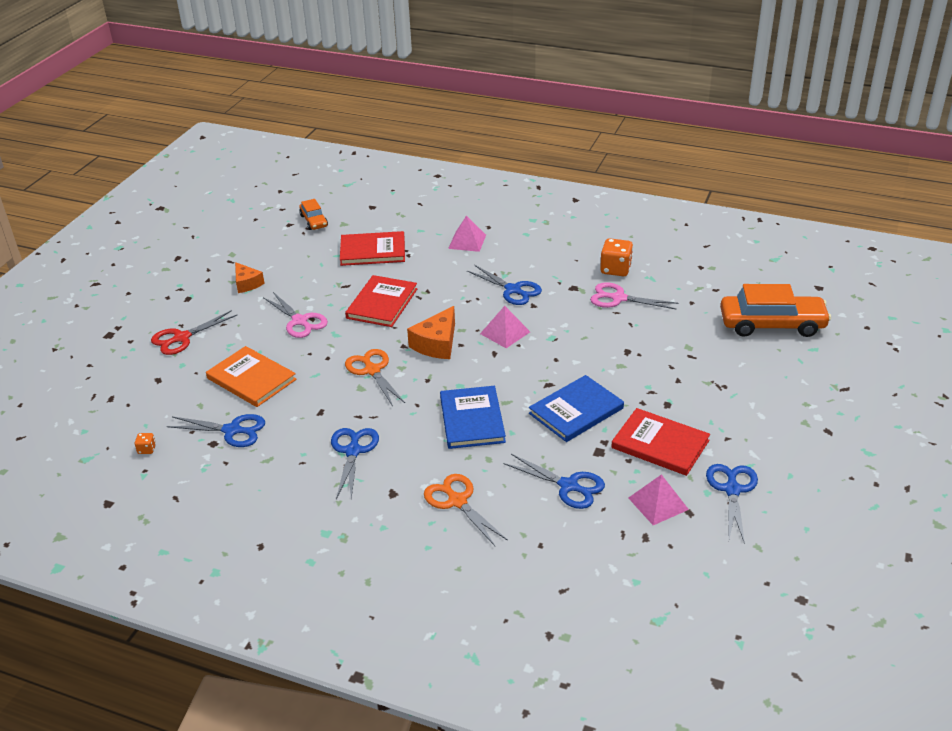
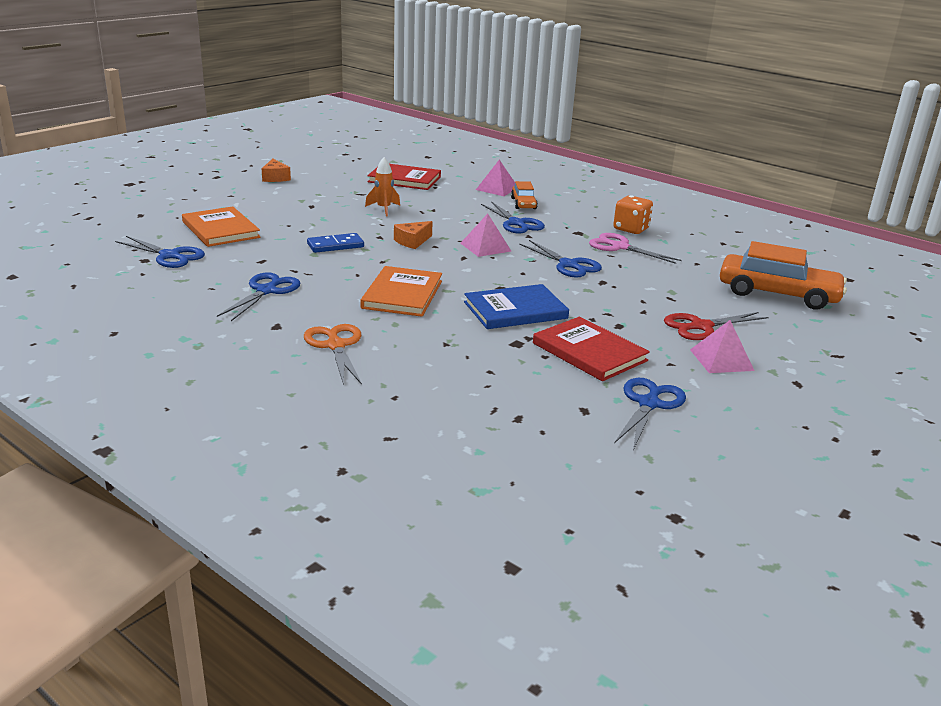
camera: 15 degrees right, 10 degrees down
orange dice [135,433,156,454] -> none
red scissors [151,310,237,355] -> red scissors moved to [664,312,769,340]
pink scissors [263,292,328,338] -> none
orange car [299,199,328,230] -> orange car moved to [511,181,538,209]
red book [345,275,417,327] -> orange rocket [365,157,400,216]
orange scissors [345,349,405,406] -> blue domino [307,233,364,253]
orange cheese [407,306,455,359] -> orange cheese [394,221,433,249], size x0.66
blue book [440,386,506,449] -> orange book [361,266,442,317]
blue scissors [504,454,605,509] -> blue scissors moved to [519,240,602,278]
pink pyramid [628,474,689,525] -> pink pyramid moved to [690,320,754,373]

